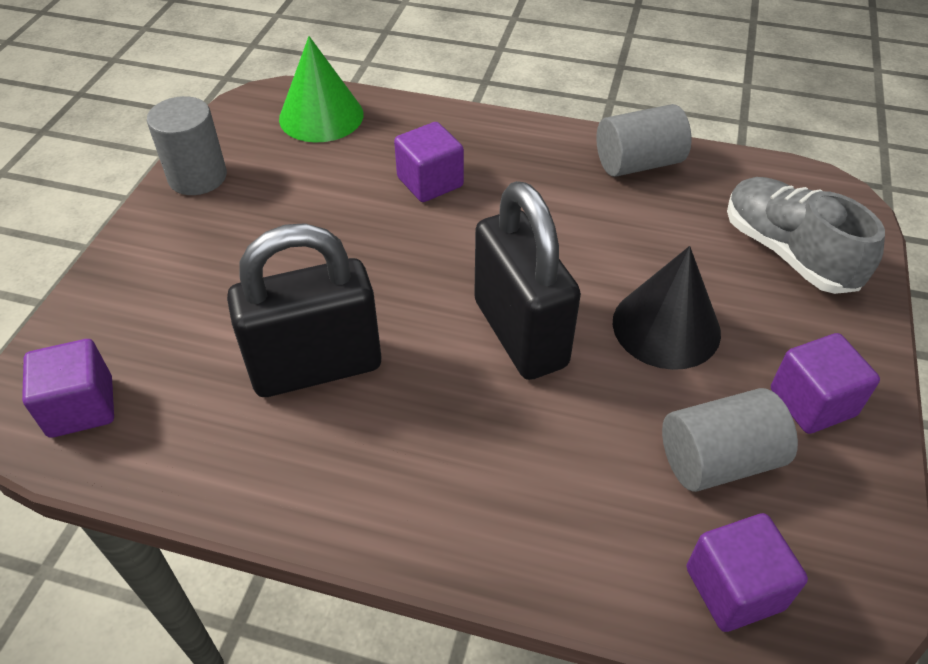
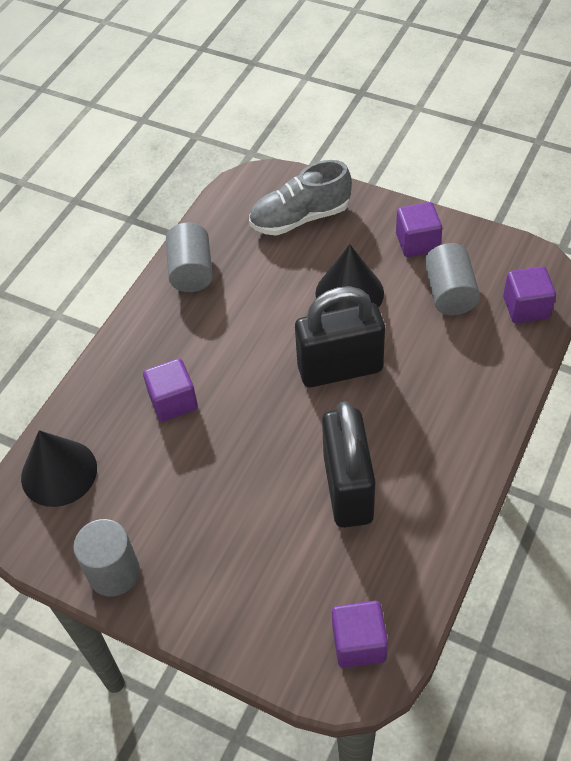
camera: 75 degrees left, 5 degrees up
green cone [279,36,364,143] -> black cone [21,430,97,507]

